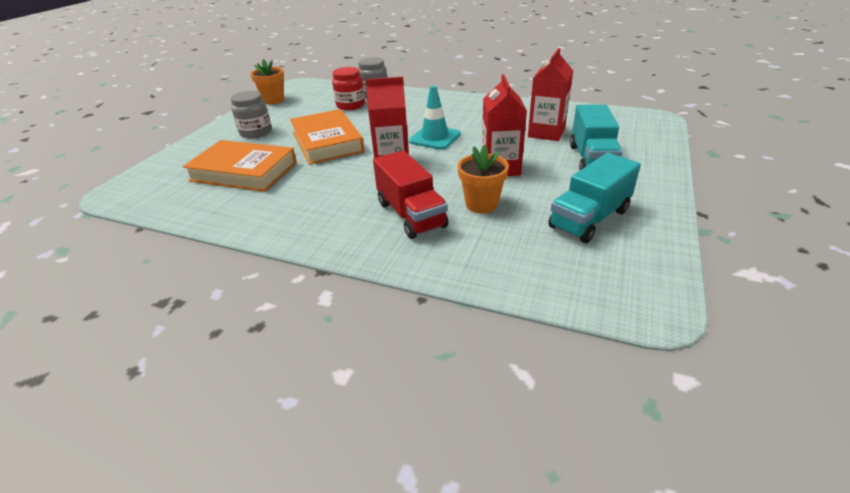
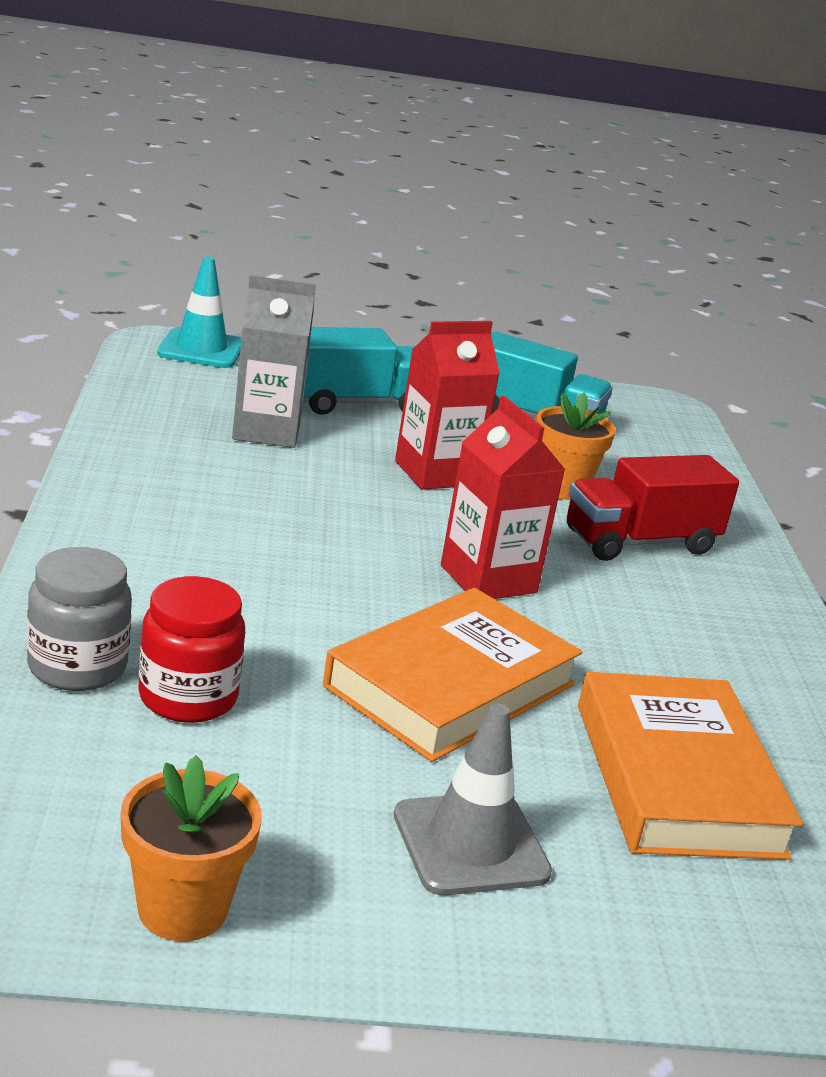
camera: 120 degrees left, 10 degrees down
grey jar [231,91,272,138] -> grey traffic cone [394,703,552,896]
red truck [373,150,448,239] -> red truck turned 150 degrees counterclockwise [567,455,739,561]
turquoise traffic cone [409,85,461,150] -> turquoise traffic cone moved to [157,256,241,368]
red carton [528,48,573,141] -> grey carton [232,275,316,448]

